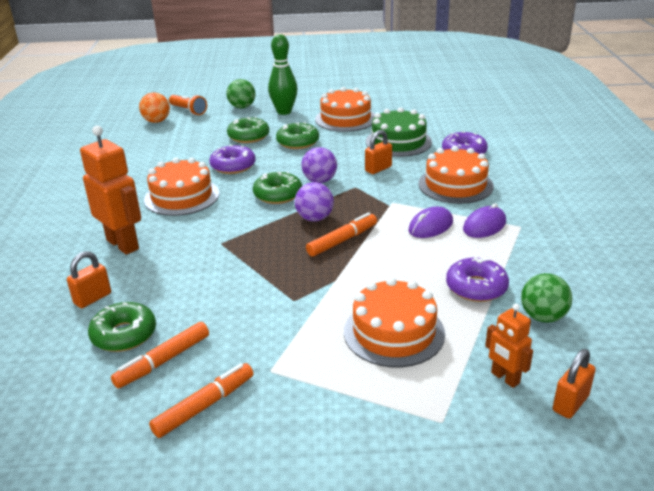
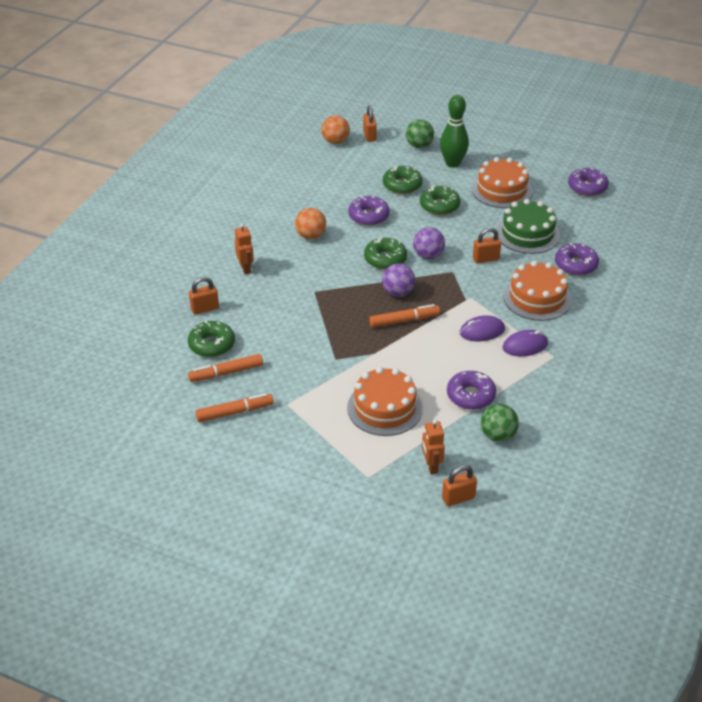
camera: 25 degrees right, 10 degrees up
orange robot [80,126,141,255] -> orange robot [235,223,254,274], size x0.55
orange cake [144,158,219,216] -> orange ball [295,208,326,239]
orange flashlight [169,95,207,115] -> orange padlock [363,105,377,142]
none -> purple donut [568,168,609,196]

